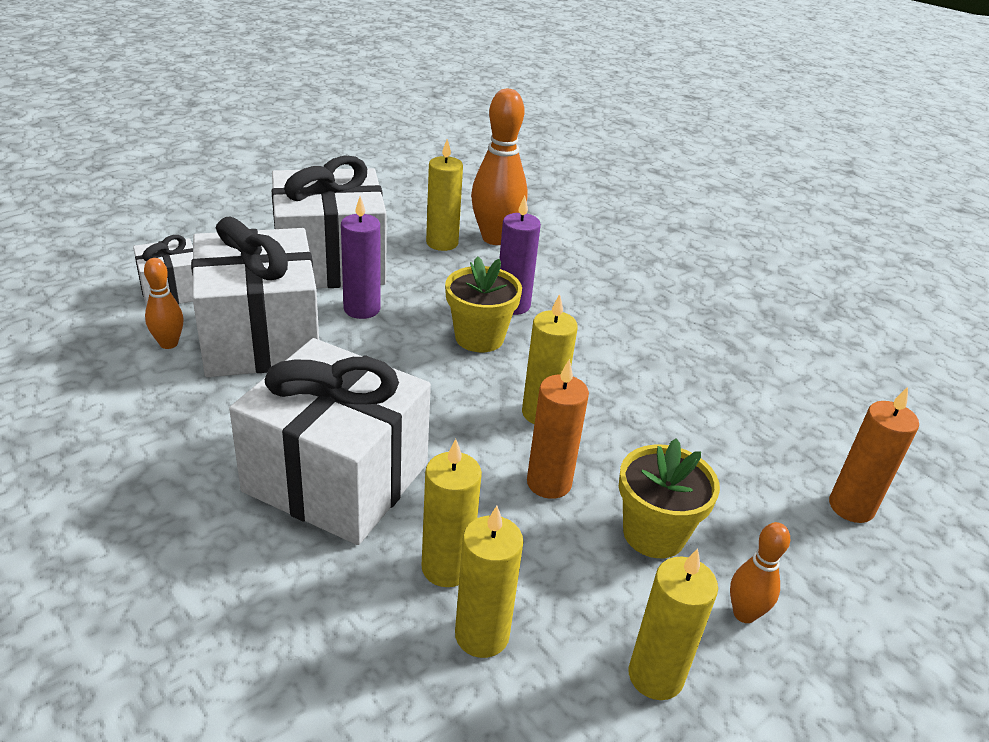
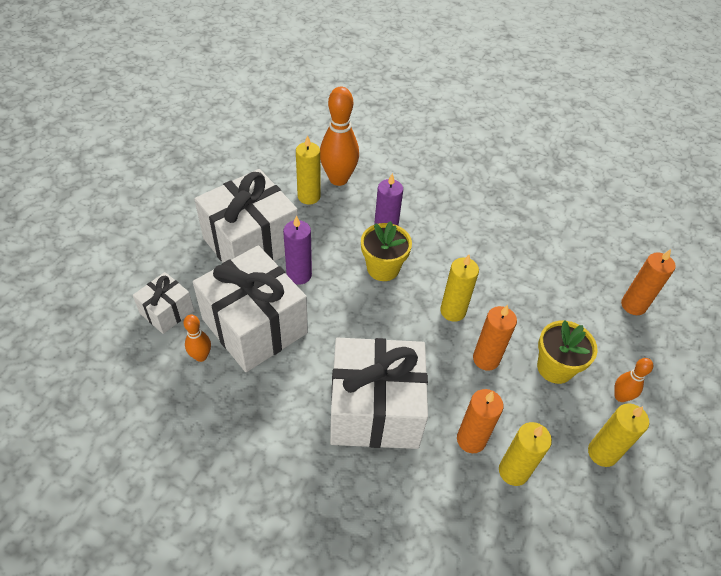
camera: 25 degrees left, 15 degrees up
yellow candle [421,439,482,587] -> orange candle [457,389,504,453]

